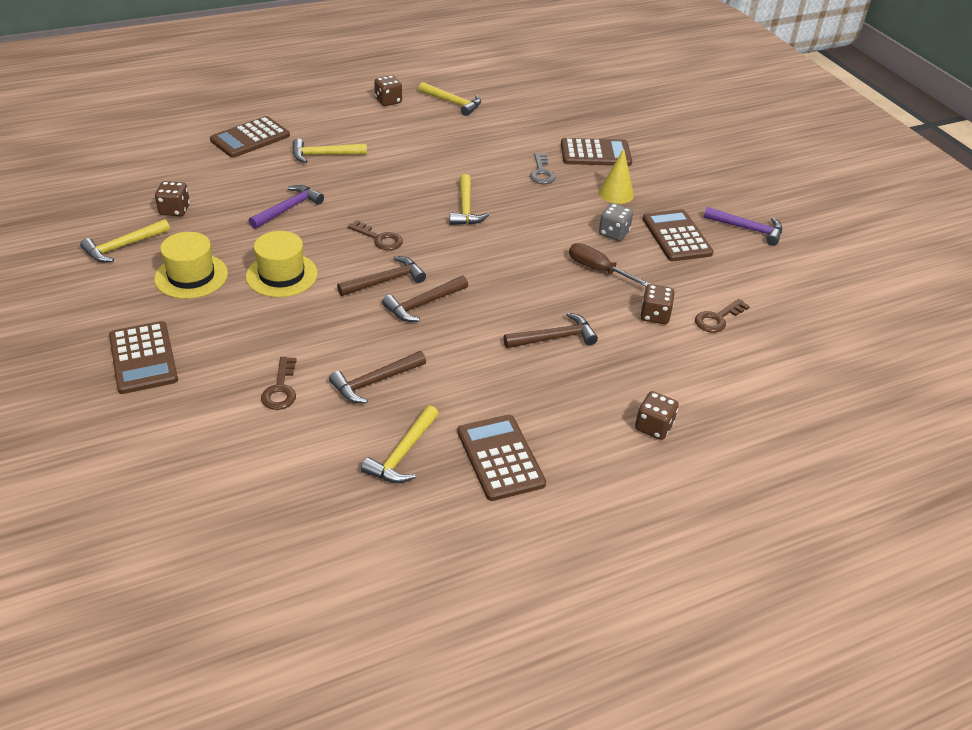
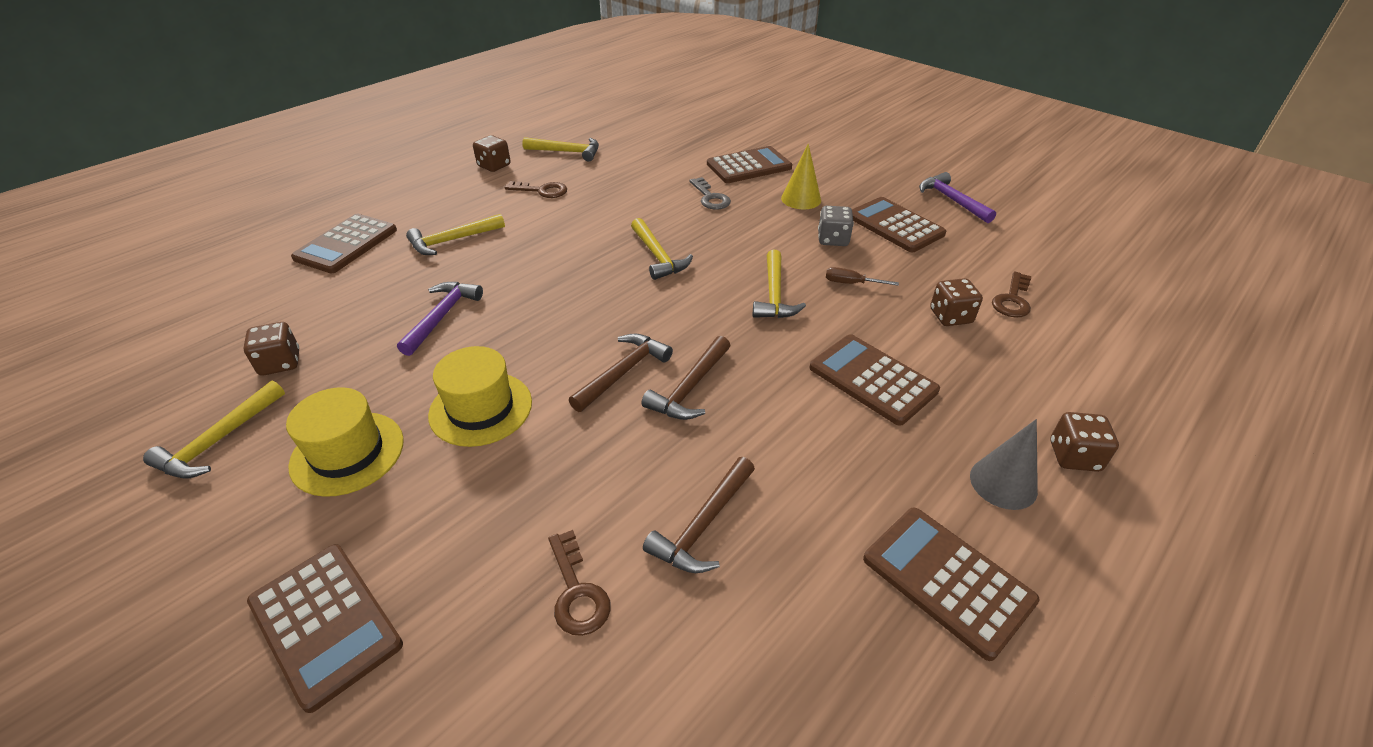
camera: 20 degrees left, 0 degrees up
brown key [348,220,403,250] -> brown key moved to [504,181,567,198]
yellow hammer [361,405,439,483] -> yellow hammer moved to [753,250,806,318]
brown hammer [503,312,598,348] -> brown calculator [809,334,940,426]
brown screwdriver [569,243,650,286] -> brown screwdriver [826,267,899,286], size x0.65
purple hammer [704,207,782,246] -> purple hammer turned 120 degrees counterclockwise [919,172,996,223]
none -> grey cone [970,419,1038,510]

